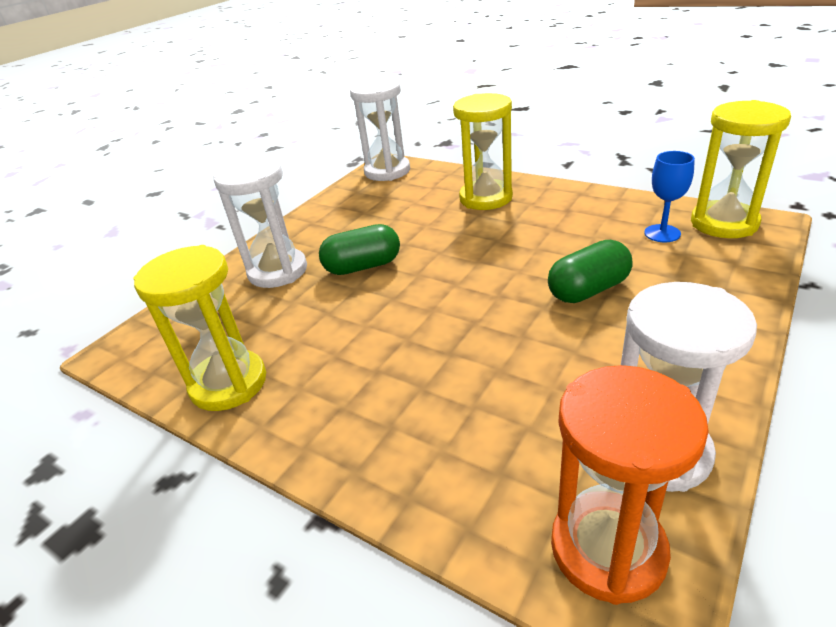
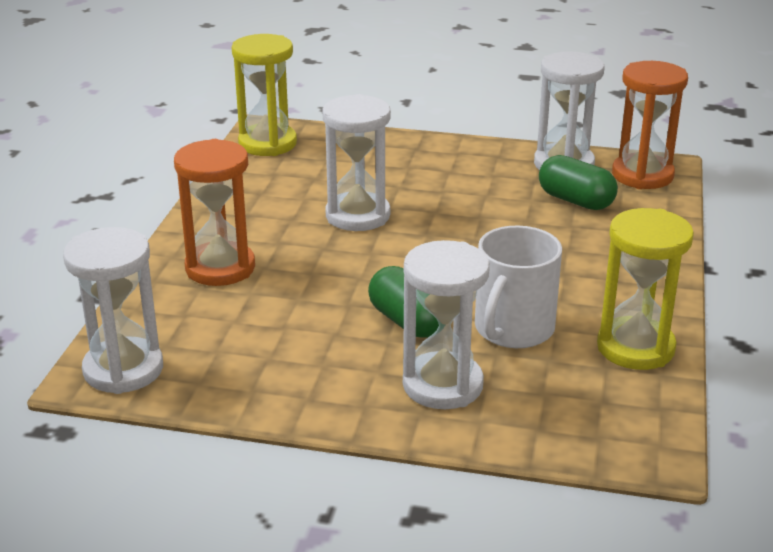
camera: 115 degrees left, 5 degrees down
yellow hourglass [453,93,513,210] -> orange hourglass [174,139,255,286]
green capsule [548,240,632,303] -> green capsule moved to [539,155,618,210]
blue goblet [644,151,695,242] -> none
none -> white hourglass [322,94,391,231]
none -> white mug [475,226,562,348]

